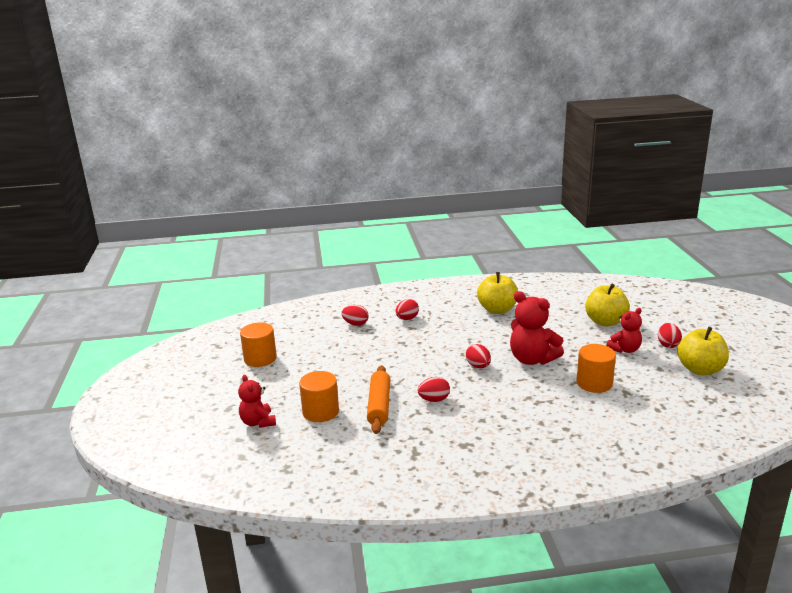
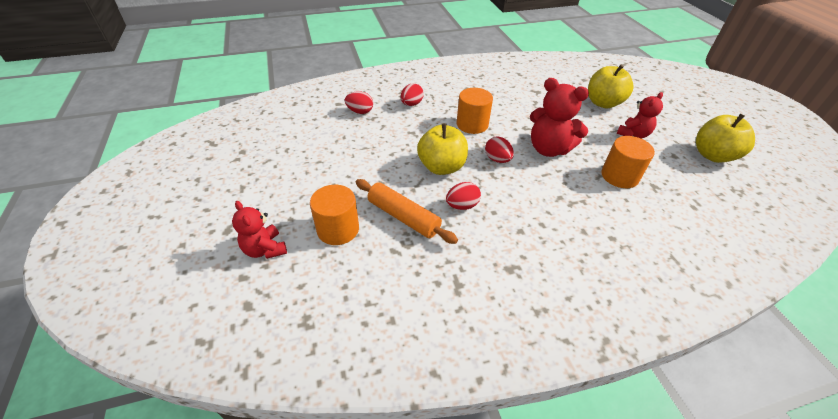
camera: 10 degrees left, 20 degrees up
orange cylinder [240,323,277,367] -> orange cylinder moved to [457,88,493,134]
orange rolling pin [367,365,391,434] -> orange rolling pin turned 45 degrees counterclockwise [356,179,458,244]
yellow apple [477,272,518,314] -> yellow apple moved to [417,123,468,175]
red egg [658,323,682,348] -> none

